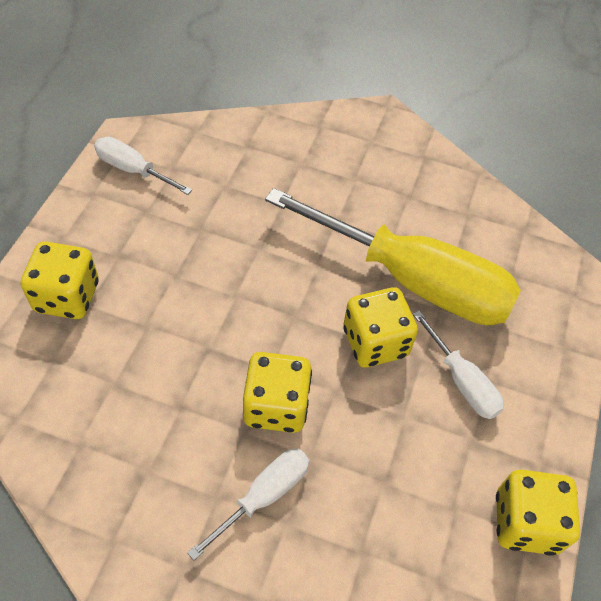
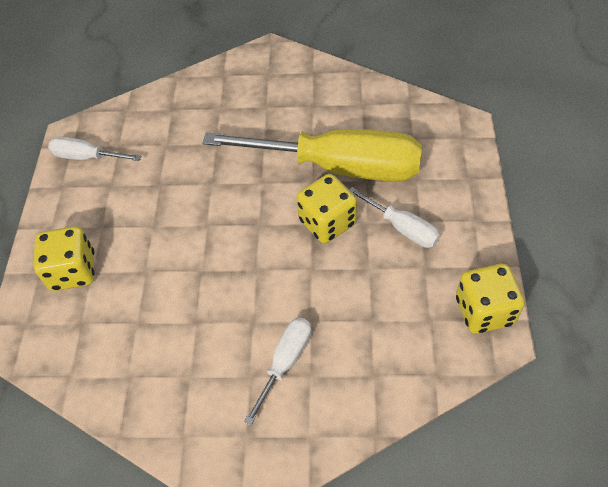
camera: 10 degrees left, 0 degrees up
yellow dice [243,352,312,433] -> none

